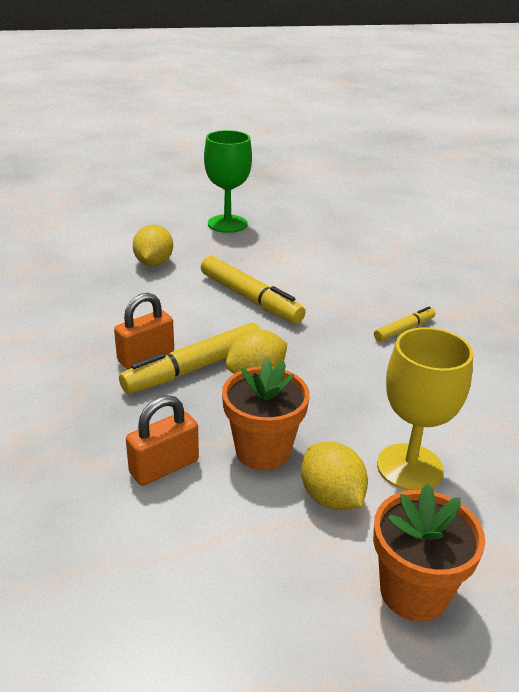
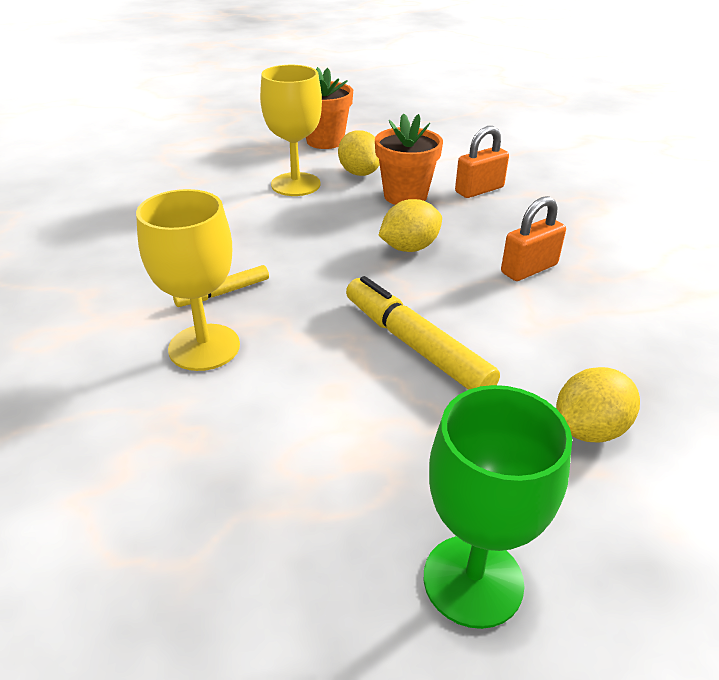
camera: 175 degrees left, 5 degrees up
yellow marker [119,323,261,393] -> none
yellow lemon [133,225,173,266] -> yellow lemon turned 45 degrees clockwise [556,367,640,442]
none -> yellow goblet [136,189,240,371]

